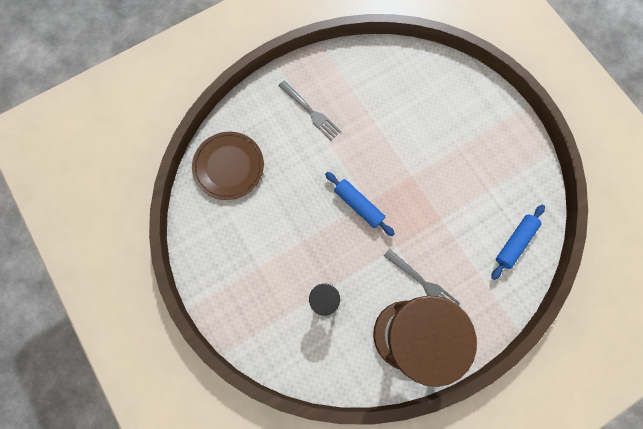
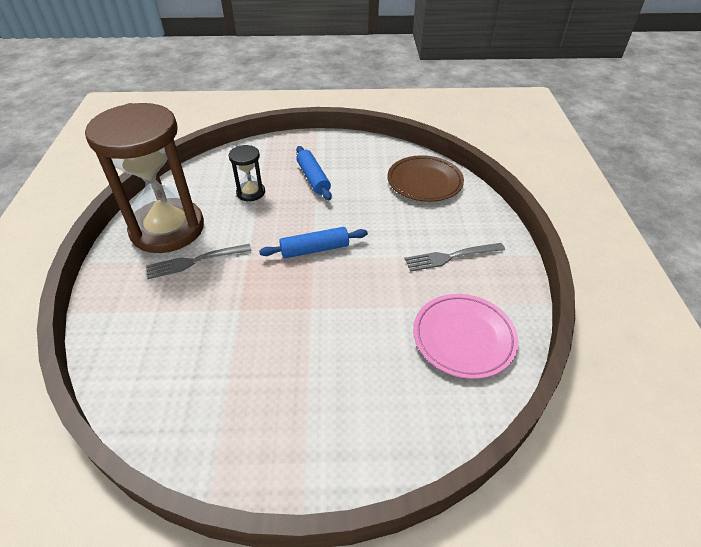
camera: 120 degrees right, 30 degrees down
blue rolling pin [491,205,545,280] -> blue rolling pin moved to [296,146,332,200]
none -> pink plate [413,294,518,379]

